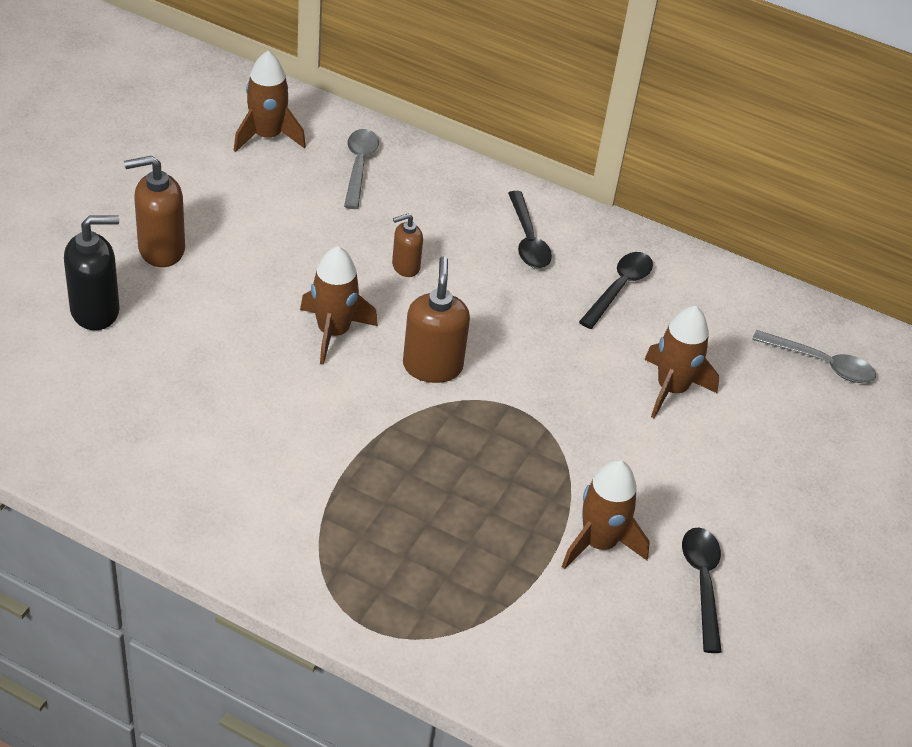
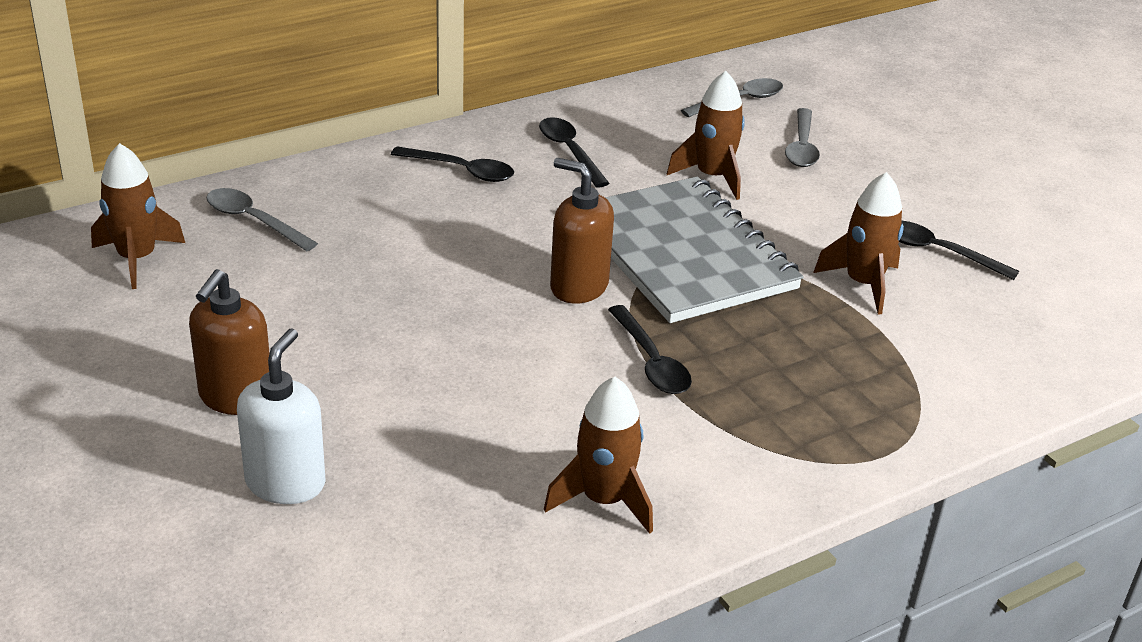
camera: 55 degrees left, 10 degrees down
black soap dispenser [64,215,120,330] -> white soap dispenser [237,328,325,504]
brown rocket [300,246,378,365] -> brown rocket moved to [544,377,653,534]
brown soap dispenser [392,214,423,277] -> none
none -> grey notebook [605,177,804,323]
none -> black spoon [608,305,692,394]
none -> grey spoon [785,108,820,167]

